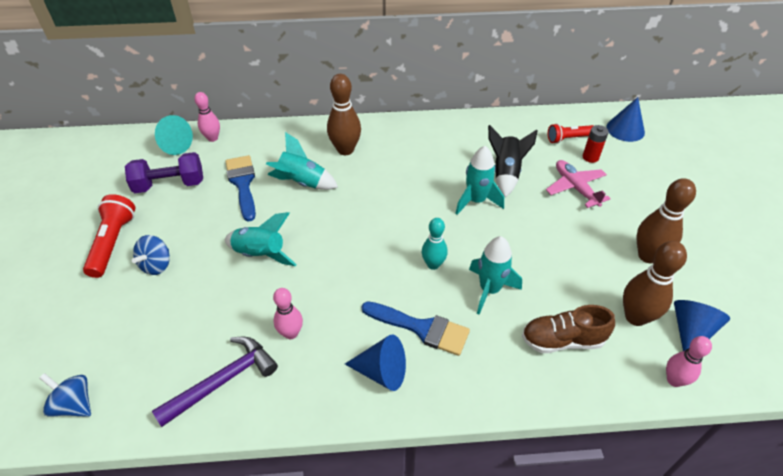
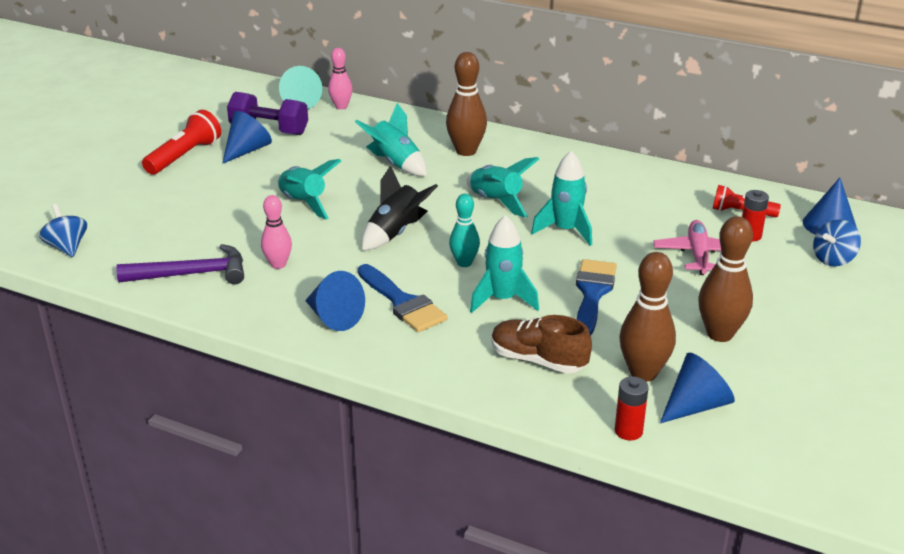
camera: 30 degrees right, 15 degrees down
blue spinning top [132,235,170,275] -> blue spinning top moved to [813,219,861,266]
blue brush [226,155,256,222] -> blue brush moved to [576,259,617,336]
black rocket [488,125,538,197] -> black rocket moved to [362,165,438,250]
pink bowling pin [666,336,712,387] -> red battery [615,377,649,440]
none -> blue cone [222,111,272,164]
none -> turquoise rocket [467,157,539,218]

